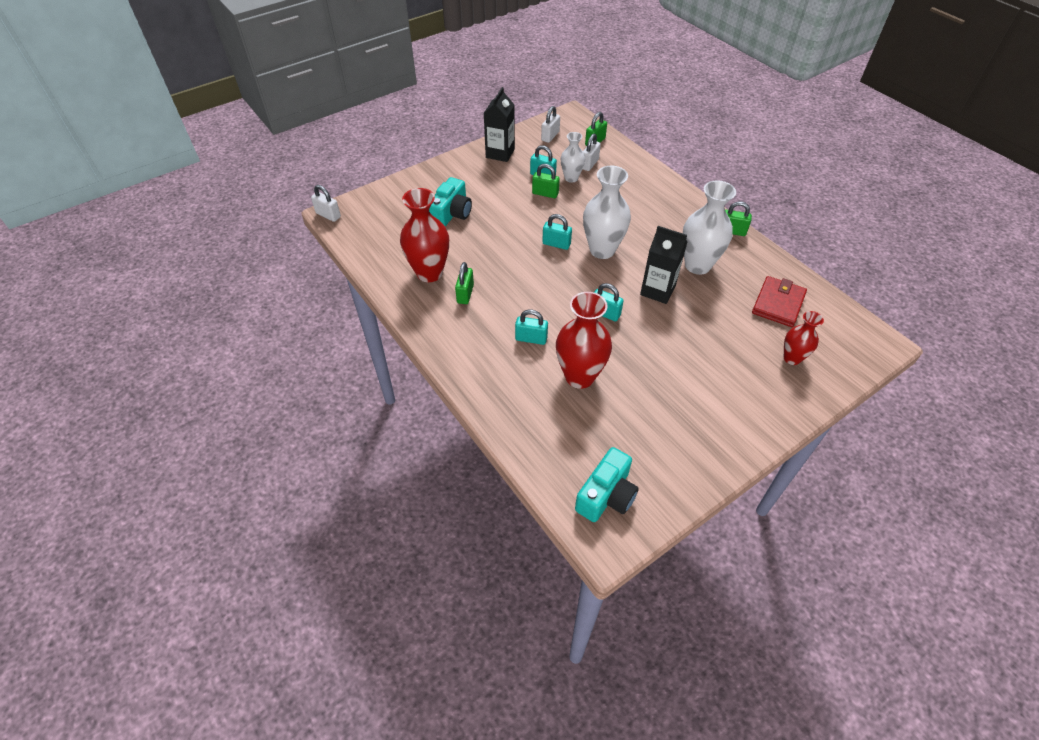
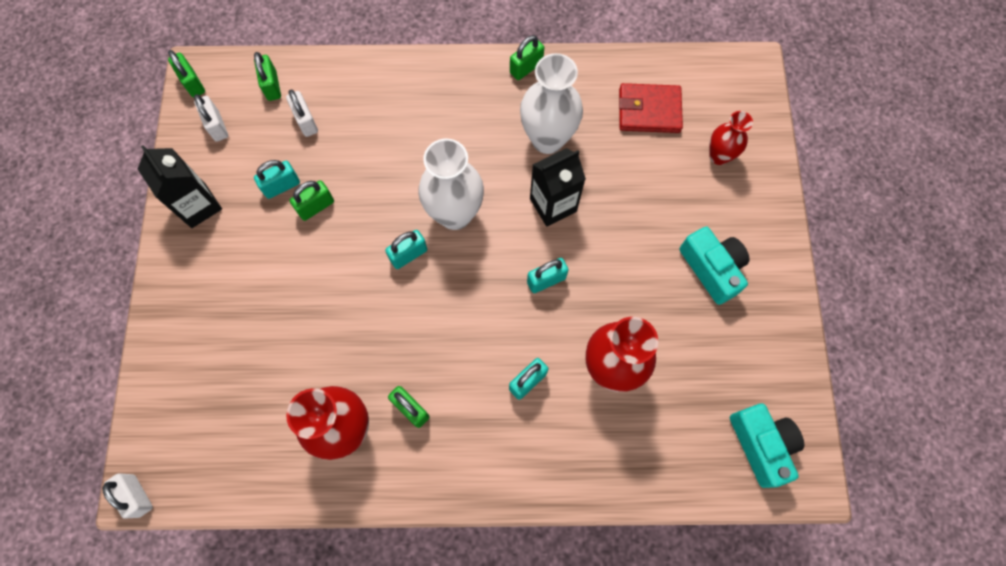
camera: 55 degrees left, 20 degrees up
white padlock [311,185,341,222] -> white padlock turned 75 degrees clockwise [102,473,153,519]
turquoise camera [429,177,472,227] -> turquoise camera moved to [679,227,749,305]
white vase [561,132,585,183] -> none
red wallet [752,276,807,327] -> red wallet turned 60 degrees counterclockwise [619,83,683,133]
none -> green padlock [168,50,205,98]

